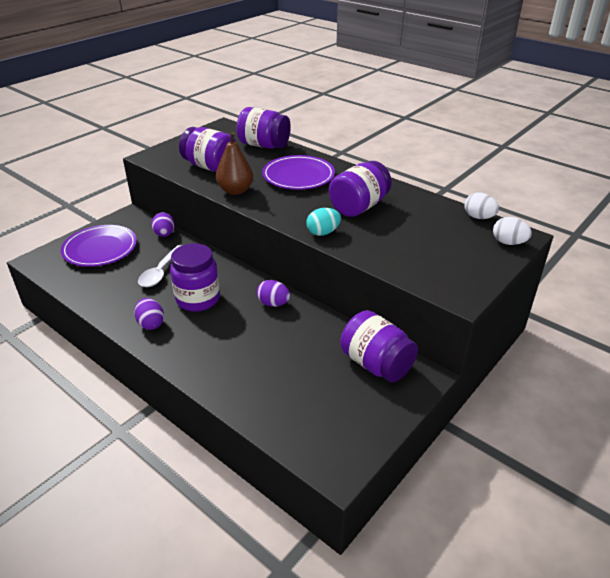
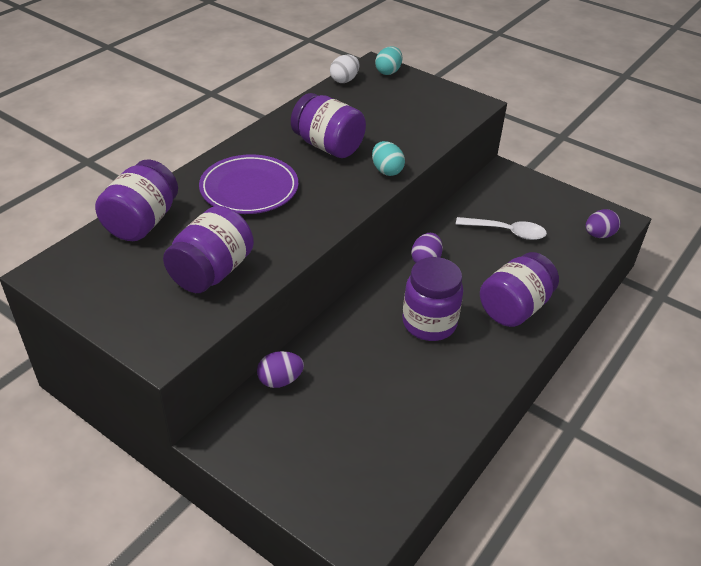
camera: 95 degrees left, 5 degrees up
purple plate [61,225,137,267] -> none
purple egg [135,298,164,330] -> purple egg moved to [586,209,620,238]
white spoon [138,245,182,287] -> white spoon moved to [456,217,547,240]
brown pear [216,132,253,195] -> none
purple jar [340,310,418,382] -> purple jar moved to [480,252,559,327]
white egg [493,217,532,245] -> turquoise egg [375,46,402,75]

